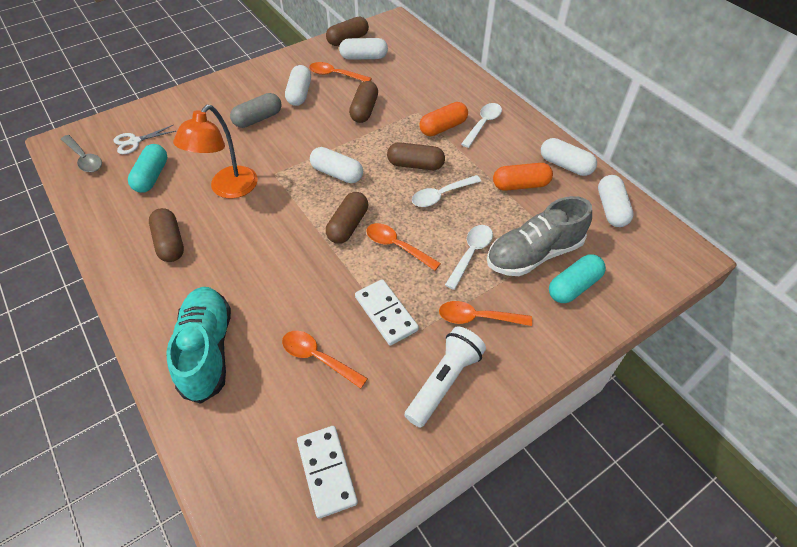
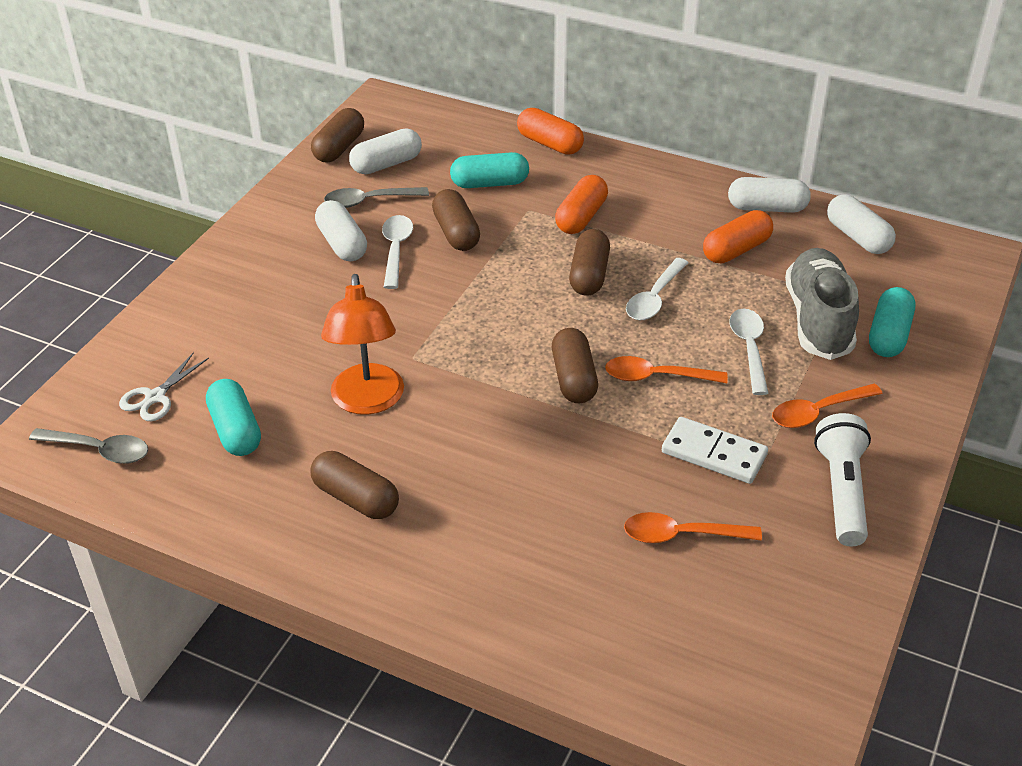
camera: 30 degrees left, 10 degrees down
turquoise shoe [166,287,231,404] -> none
grey capsule [230,93,282,128] -> none
white domino [297,426,358,519] -> none
orange spoon [309,62,372,82] -> grey spoon [324,187,429,208]
white capsule [310,147,363,183] -> none
brown capsule [387,142,445,170] -> brown capsule turned 60 degrees counterclockwise [569,229,610,296]
white spoon [461,103,502,148] -> white spoon moved to [382,215,413,289]
grey shoe [487,196,592,276] -> grey shoe turned 150 degrees clockwise [785,248,859,360]
none -> turquoise capsule [450,152,529,188]
none -> orange capsule [517,108,584,155]

